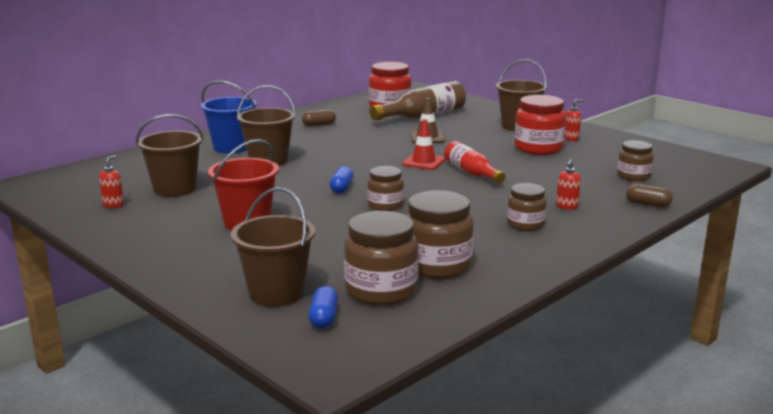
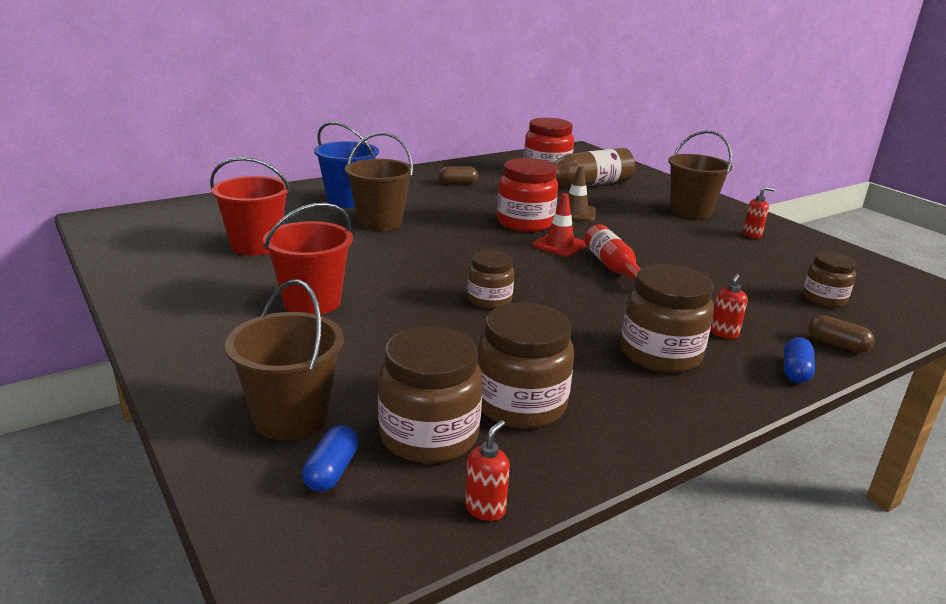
camera: 10 degrees right, 5 degrees up
red soap dispenser [99,155,124,208] -> red soap dispenser moved to [465,420,510,521]
brown bucket [136,114,204,197] -> red bucket [210,157,291,256]
blue capsule [330,166,353,194] -> blue capsule moved to [784,337,815,383]
brown jar [507,183,547,231] -> brown jar [621,264,714,373], size x1.62
red jar [514,95,566,155] -> red jar moved to [497,158,558,232]

